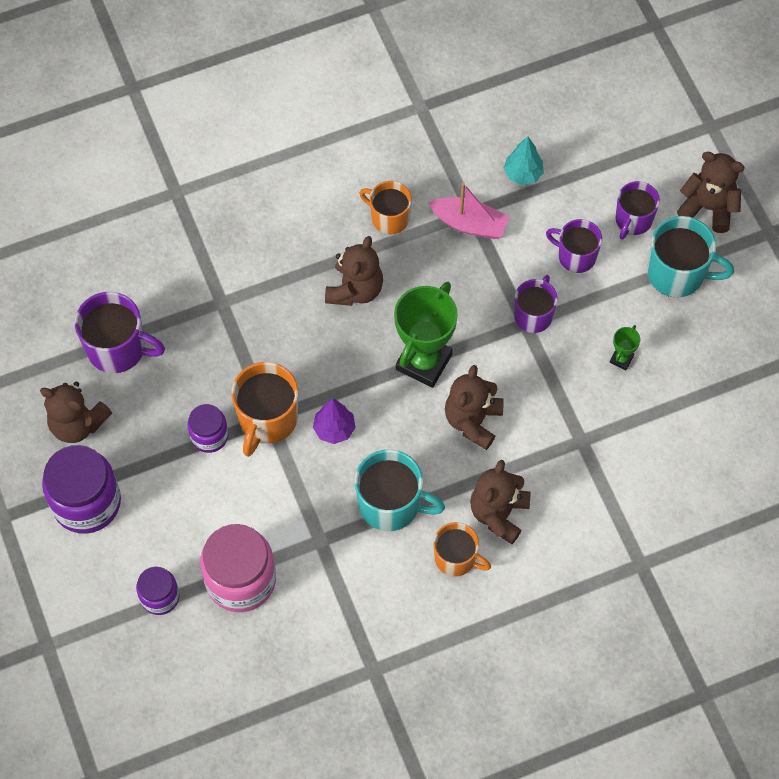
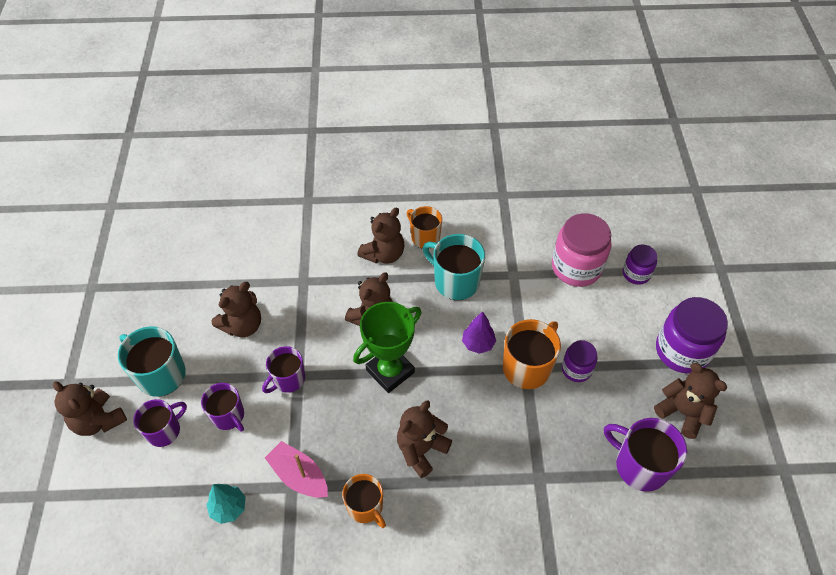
camera: 160 degrees left, 10 degrees down
green trophy [610,325,641,370] -> brown teddy bear [212,282,261,337]

